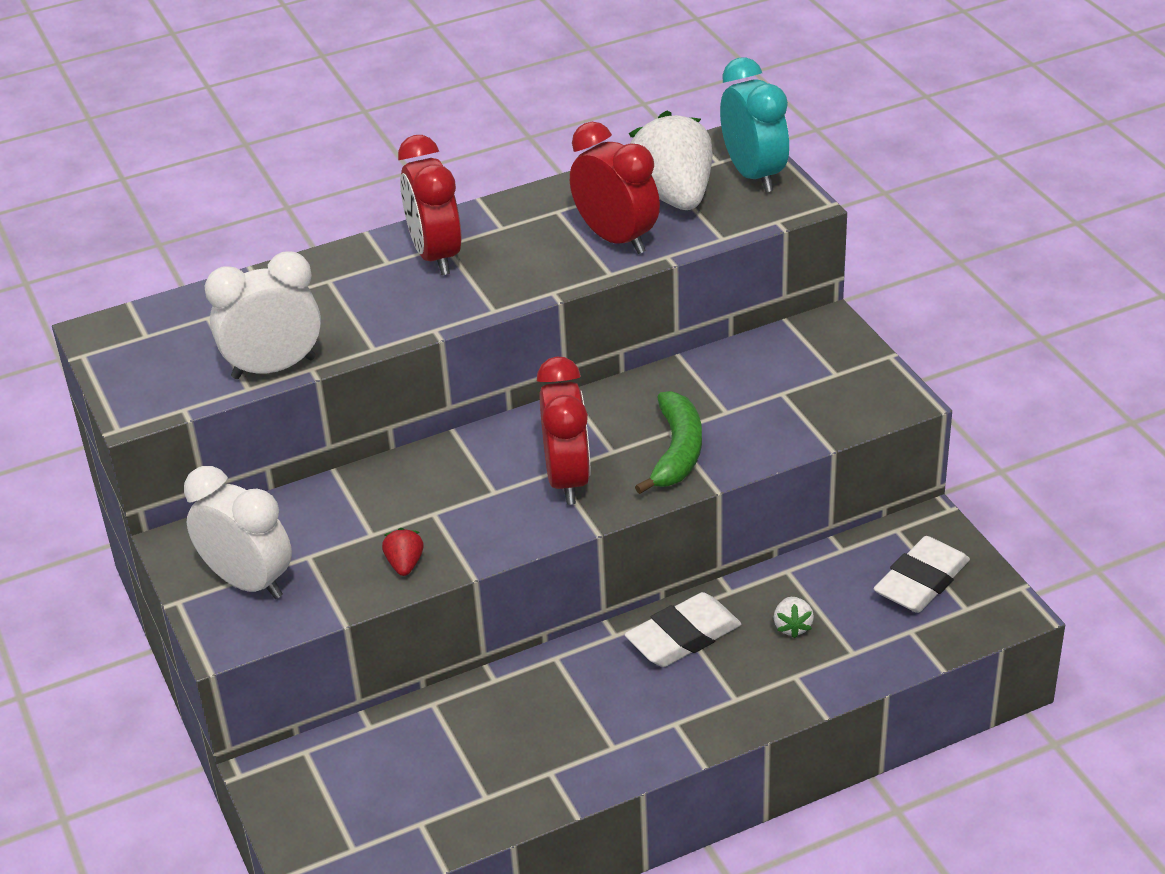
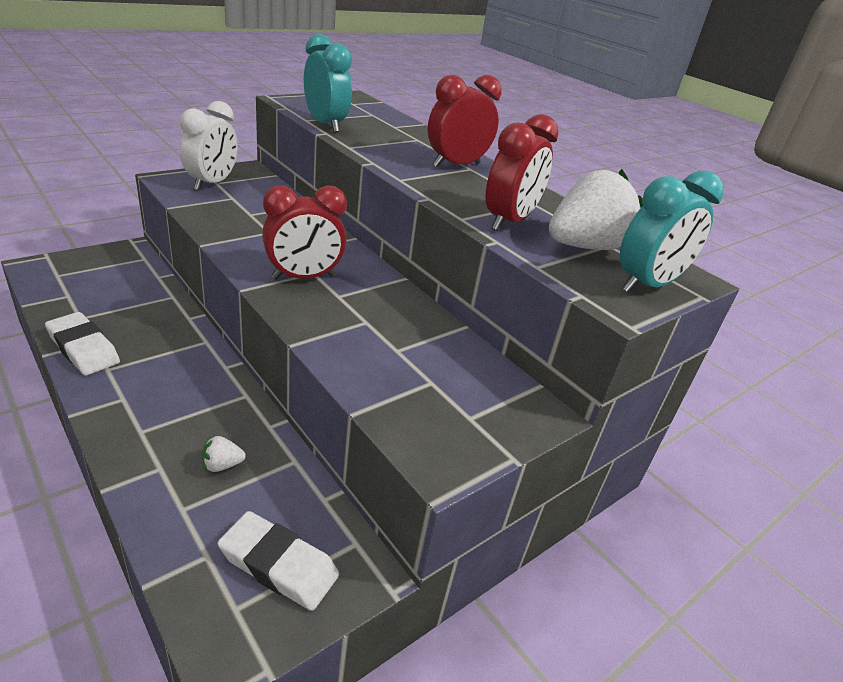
camera: 70 degrees right, 5 degrees down
white clock [205,251,321,379] -> turquoise clock [304,34,352,133]
red strawberry [382,528,424,576] -> none
white eraser [624,592,741,667] -> white eraser moved to [45,312,120,375]
green banana [635,391,702,494] -> none

